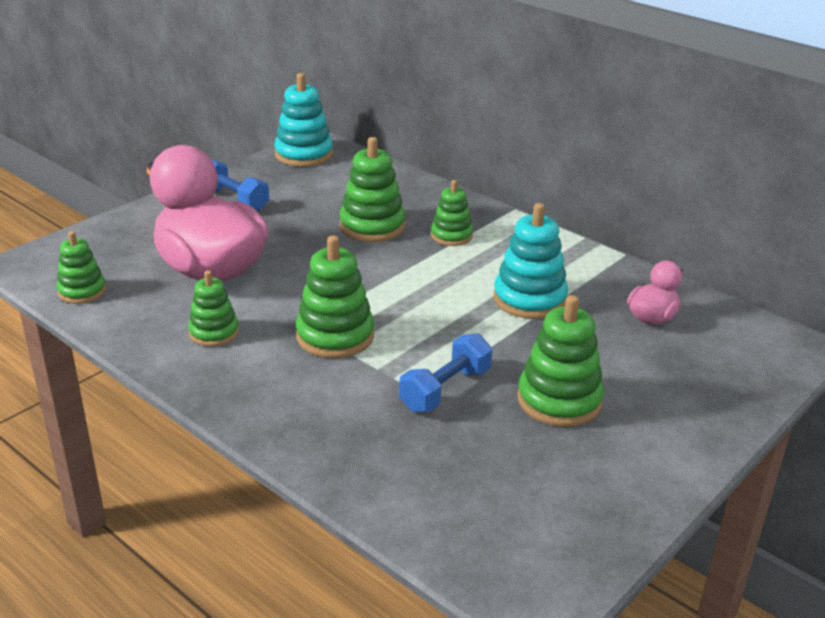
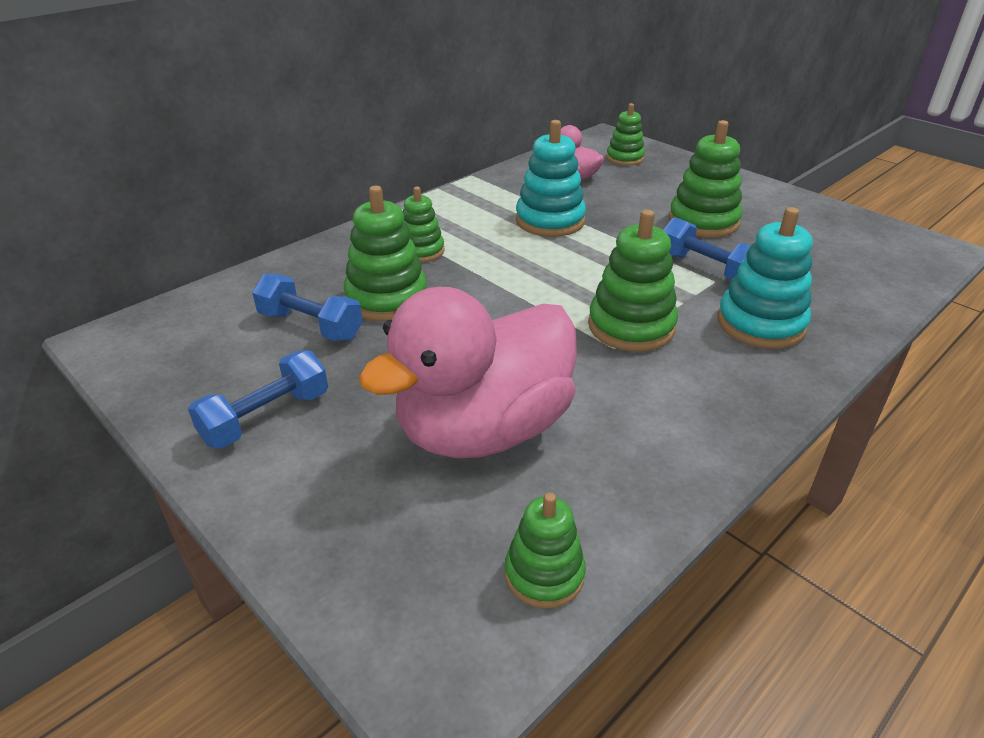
camera: 85 degrees left, 5 degrees up
green stacking toy [188,270,239,347] -> green stacking toy moved to [606,103,645,166]
turquoise stacking toy [274,73,333,167] -> turquoise stacking toy moved to [717,207,813,349]
none -> blue dumbbell [252,274,363,341]

